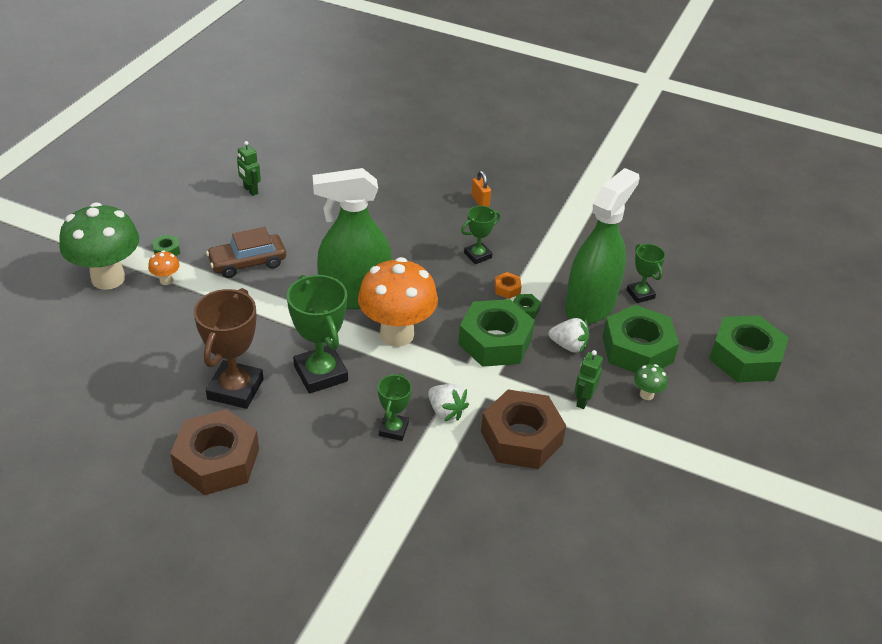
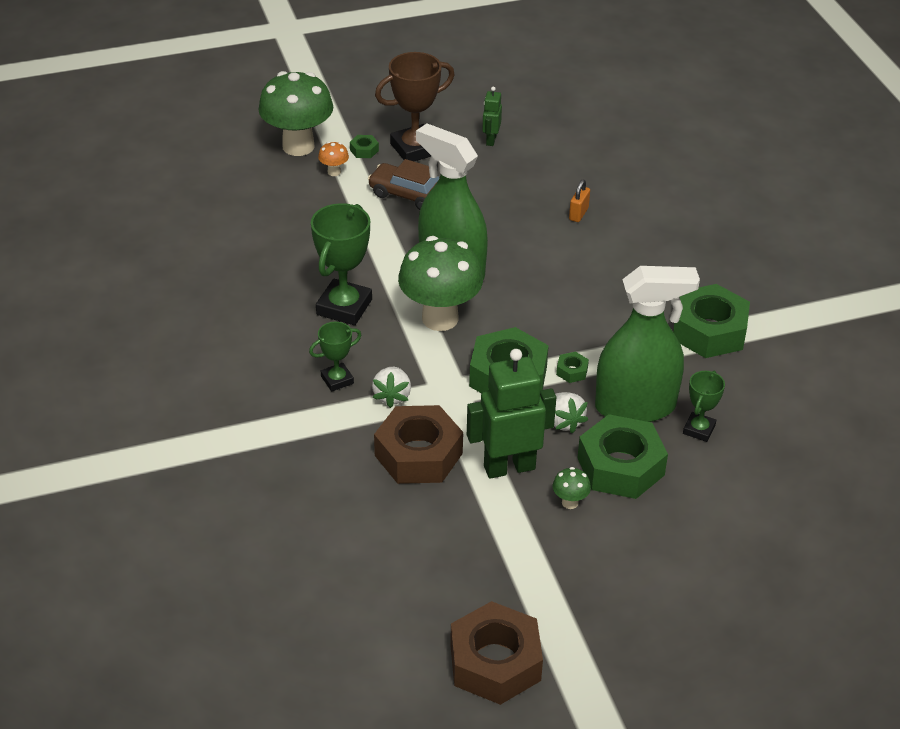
camera: 50 degrees right, 0 degrees up
brown nut [170,409,259,495] -> brown nut moved to [450,601,543,705]
brown trophy [193,288,264,409] -> brown trophy moved to [375,52,455,161]
orange mushroom [358,257,438,347] -> green mushroom [398,236,483,331]
green trophy [461,206,500,264] -> none
orange padlock [471,171,491,207] -> orange padlock moved to [569,180,590,222]
orange nut [494,272,522,299] -> none
green robot [574,350,603,409] -> green robot [467,349,556,479], size x2.02
green nut [709,315,789,382] -> green nut moved to [673,284,750,358]

